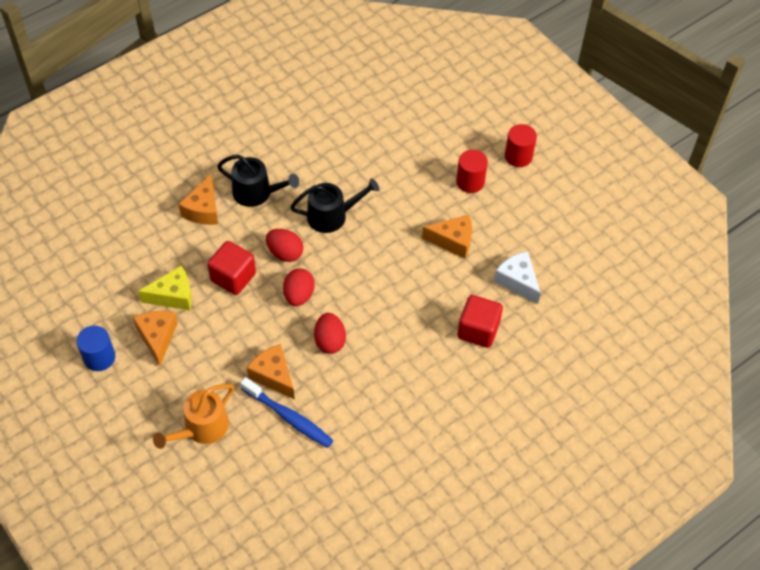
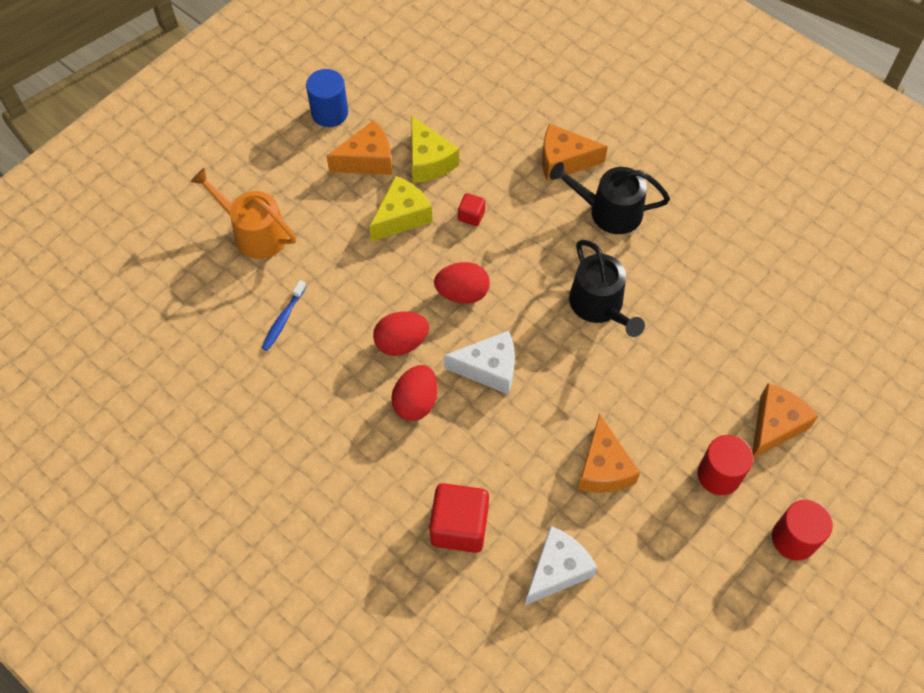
camera: 80 degrees right, 5 degrees up
red cube [207,241,256,295] -> red cube [458,193,485,226], size x0.49
black watering can [217,155,299,207] -> black watering can turned 90 degrees clockwise [550,162,670,234]
blue toothbrush [240,377,334,448] -> blue toothbrush [262,280,306,351], size x0.58
orange cheese [247,344,295,399] -> orange cheese moved to [752,383,819,458]
red egg [266,229,304,262] -> red egg moved to [391,365,438,421]
none -> yellow cheese [369,176,433,242]
none -> white cheese [444,330,515,394]

